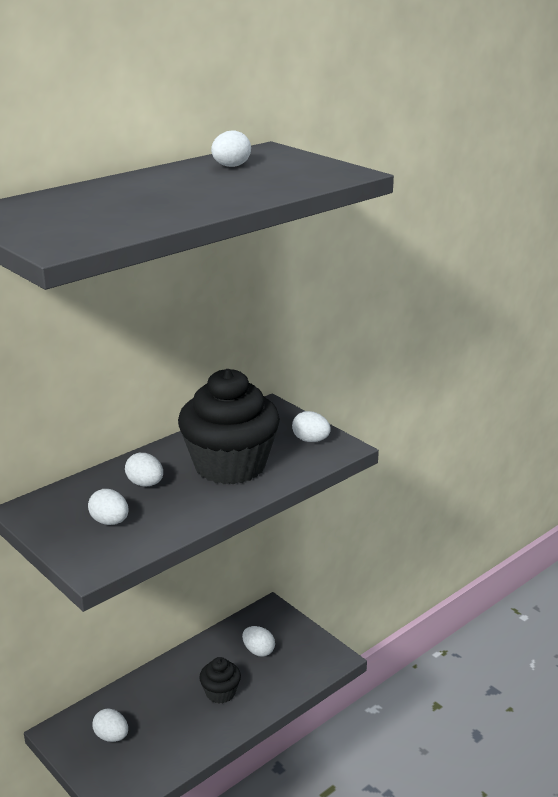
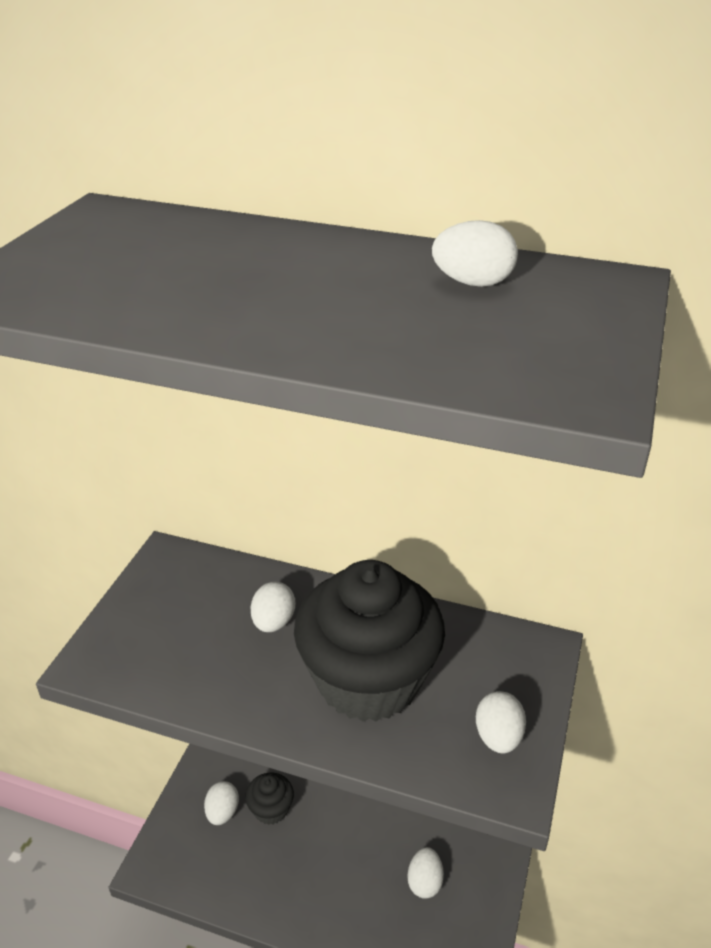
camera: 60 degrees right, 10 degrees up
white egg [88,489,129,525] -> none
black cupcake [199,657,241,703] -> black cupcake moved to [245,773,294,825]

